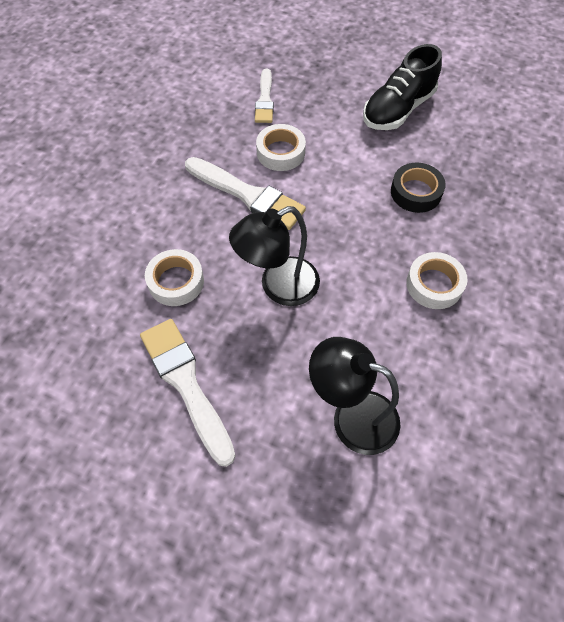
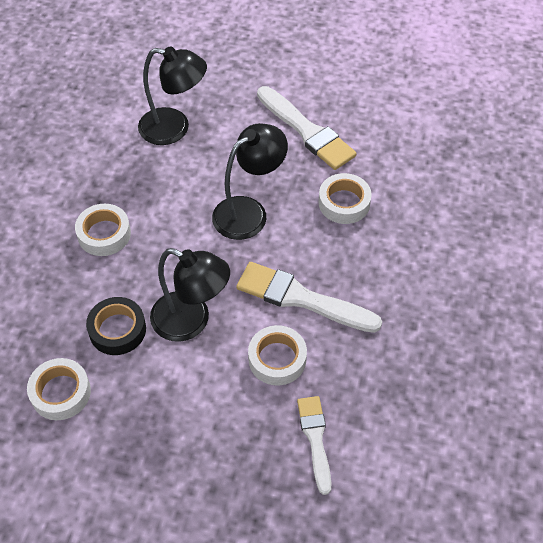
camera: 170 degrees right, 5 degrees down
black shoe [363,44,442,130] -> none
none -> white tape [27,358,91,420]
none -> black lamp [150,248,230,342]

